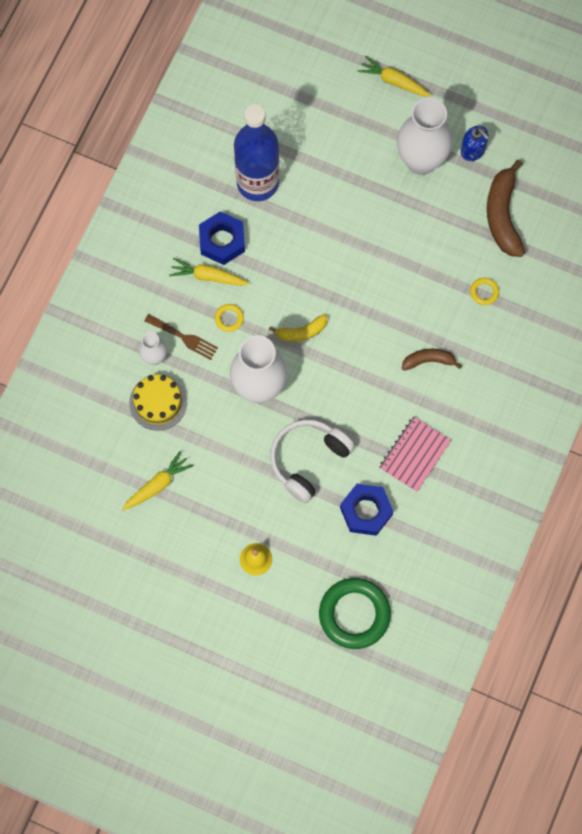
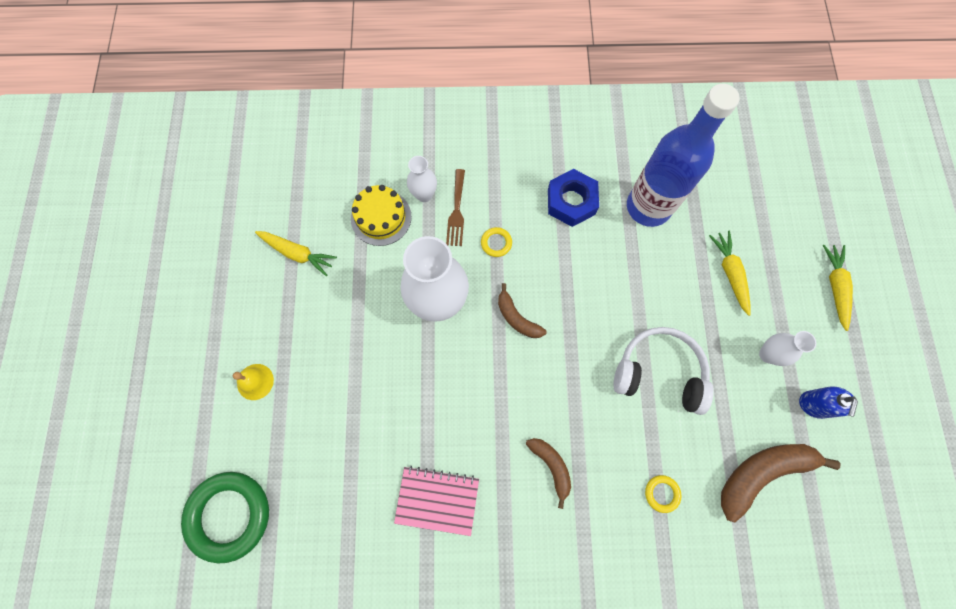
camera: 65 degrees right, 0 degrees up
yellow carrot [169,258,249,286] -> yellow carrot moved to [709,231,751,316]
yellow banana [269,314,327,342] -> brown banana [498,283,547,338]
white headphones [270,419,355,503] -> white headphones moved to [613,327,714,415]
blue nut [340,484,394,536] -> none
white vase [397,97,452,175] -> white vase [759,331,816,366], size x0.50

